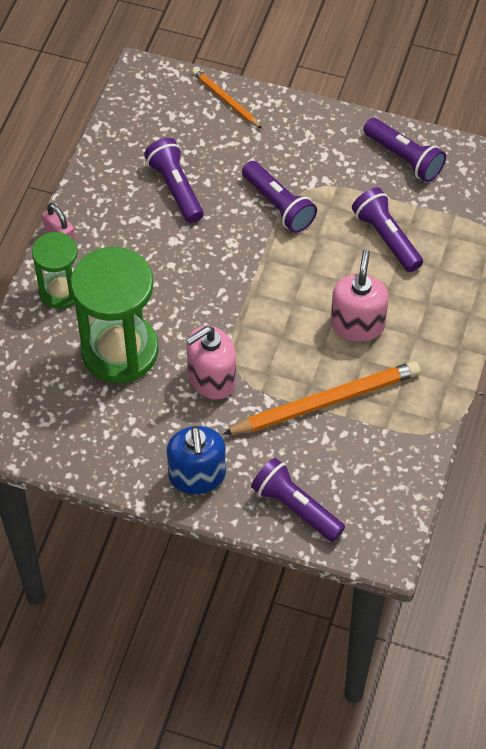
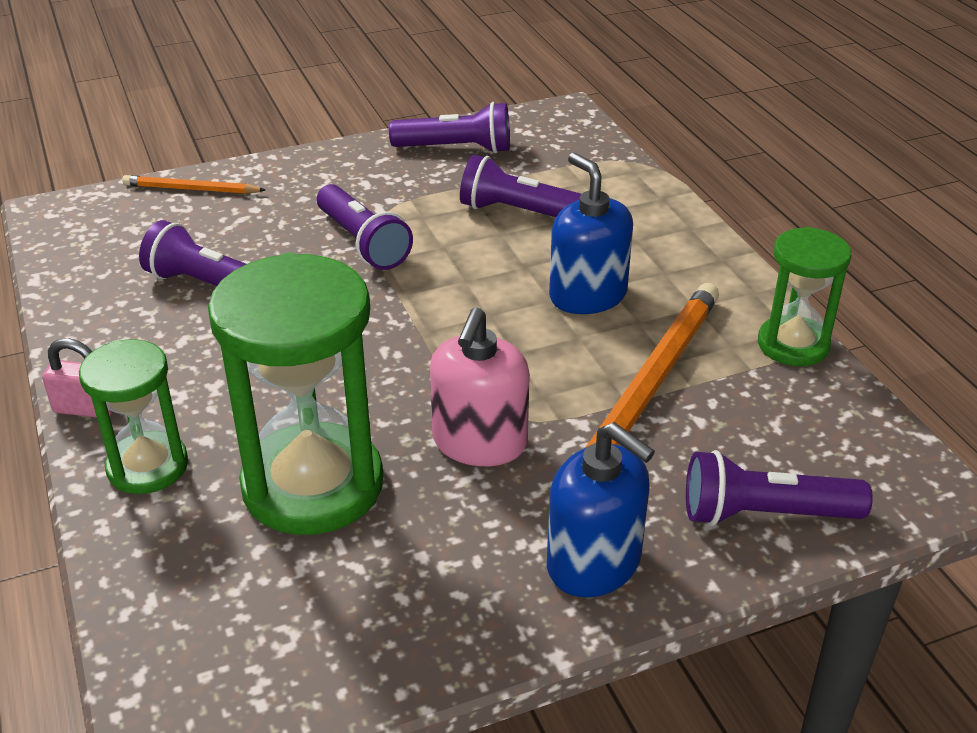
camera: 40 degrees left, 20 degrees down
purple flashlight [242,161,317,233] -> purple flashlight turned 45 degrees clockwise [317,184,413,270]
pink soap dispenser [331,250,389,342] -> blue soap dispenser [549,153,633,314]
none -> green hourglass [758,227,851,366]

